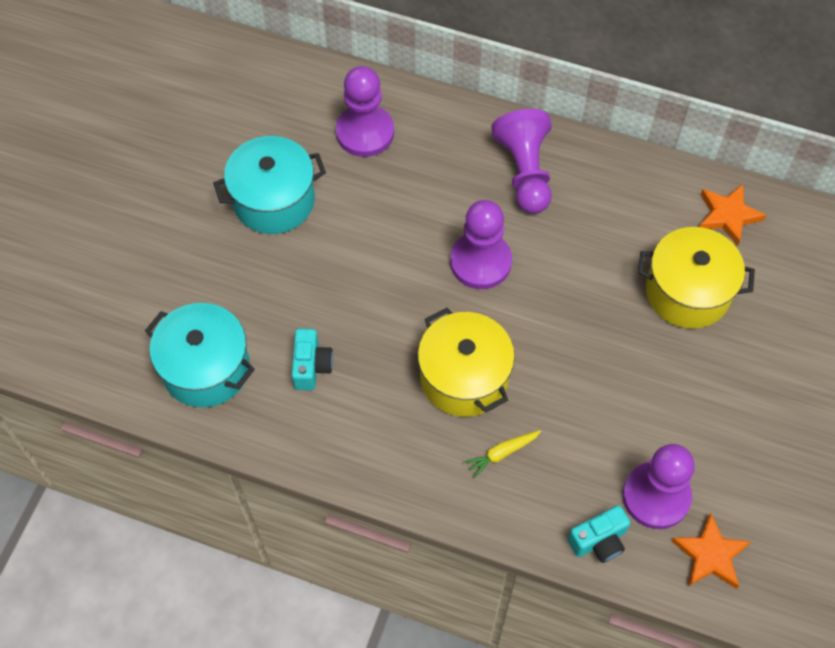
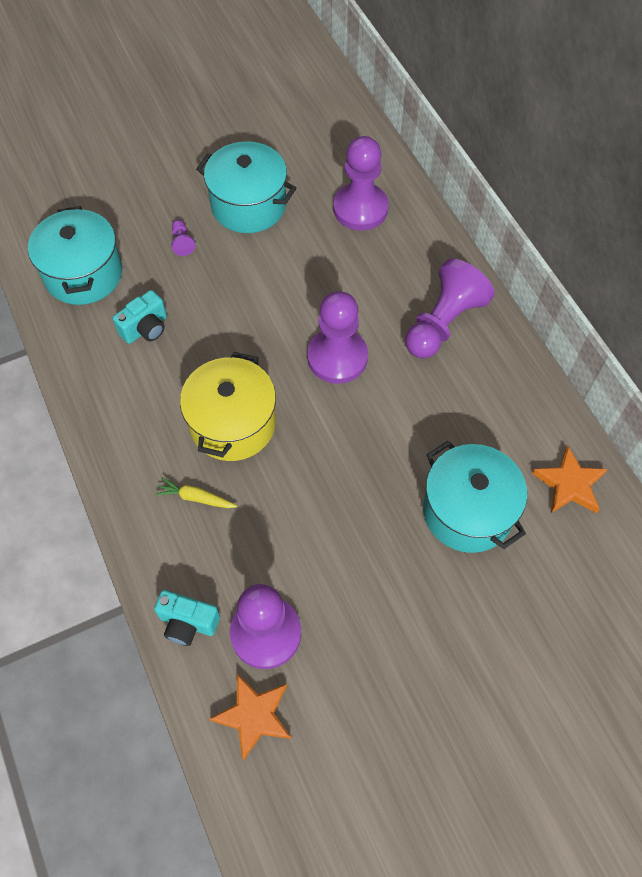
camera: 45 degrees right, 0 degrees up
yellow pot [638,227,755,329] -> turquoise pot [423,441,527,553]
none -> purple pawn [171,220,196,256]

